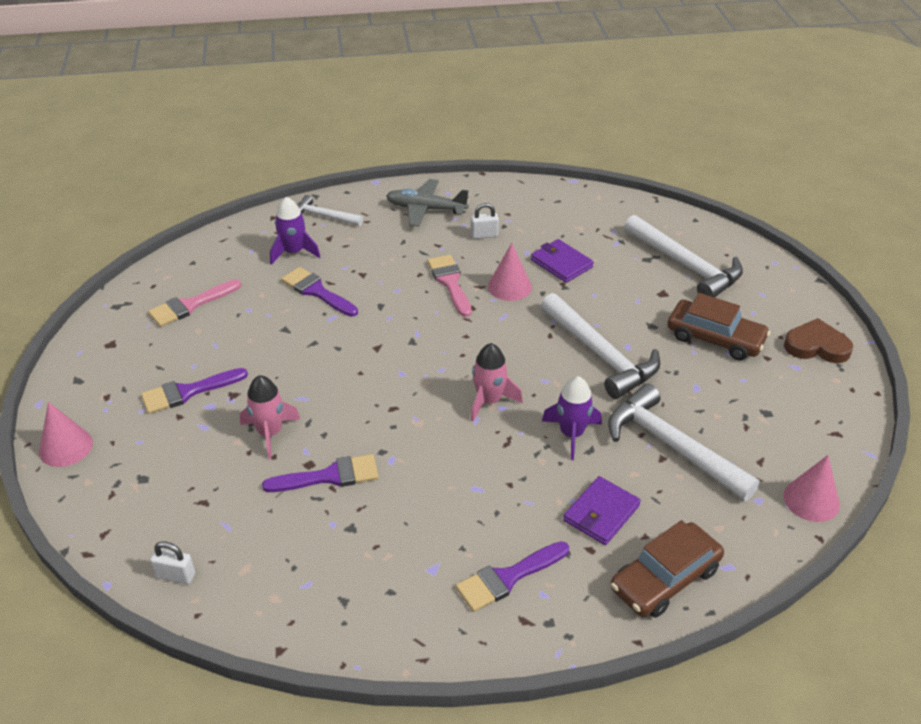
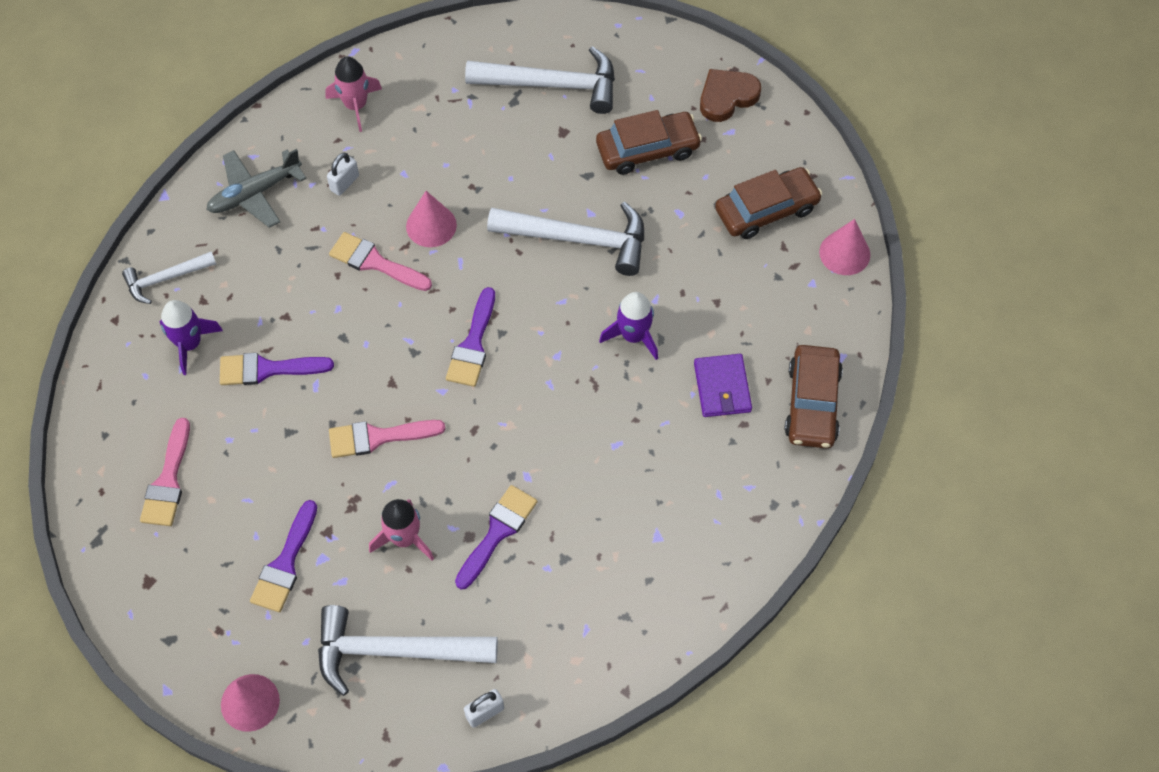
camera: 45 degrees left, 20 degrees up
purple brush [456,541,569,612] -> purple brush moved to [446,287,495,387]
pink rocket [471,343,523,422] -> pink rocket moved to [325,56,382,132]
purple wallet [531,239,594,283] -> none
white hammer [608,383,760,501] -> white hammer moved to [318,605,498,696]
none -> pink brush [329,420,445,458]
none -> brown car [715,167,822,239]

